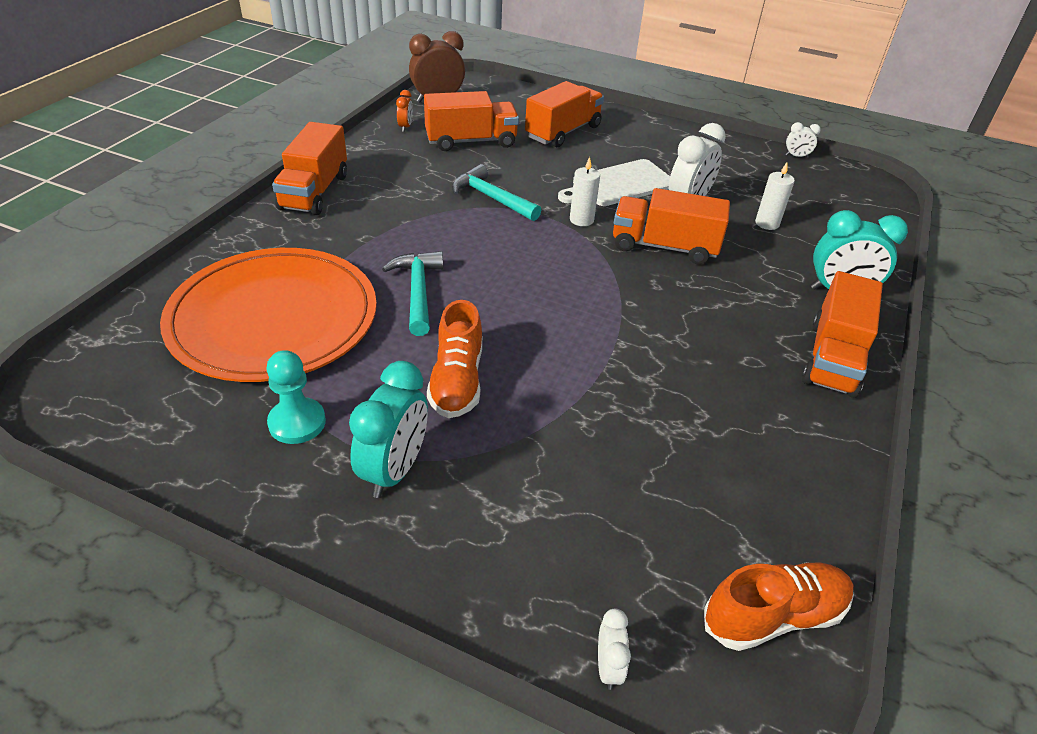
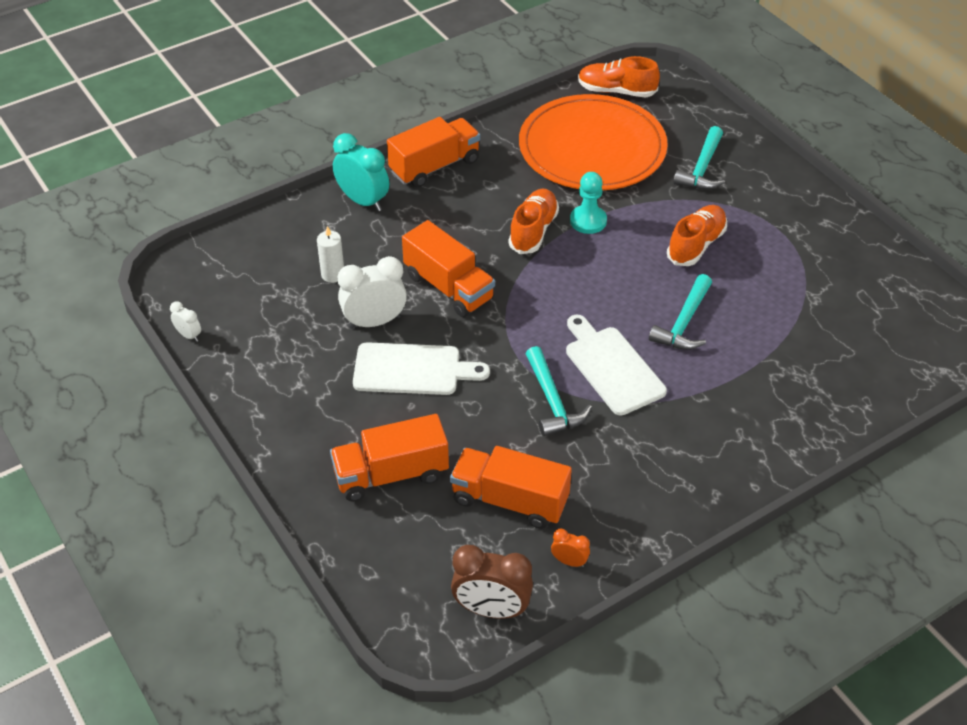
camera: 145 degrees left, 5 degrees up
orange plate [160,248,377,382] -> orange plate moved to [519,94,668,191]
turquoise pawn [266,350,326,444] -> turquoise pawn moved to [570,172,607,234]
orange truck [272,122,347,215] -> none
turquoise clock [349,361,428,498] -> none
orange clock [396,90,413,132] -> orange clock turned 75 degrees clockwise [551,528,590,567]
white candle [570,157,600,226] -> none
white clock [598,608,631,690] -> none
none -> orange shoe [508,189,559,254]
none -> white cutting board [566,315,667,415]
none -> turquoise hammer [673,126,725,190]

